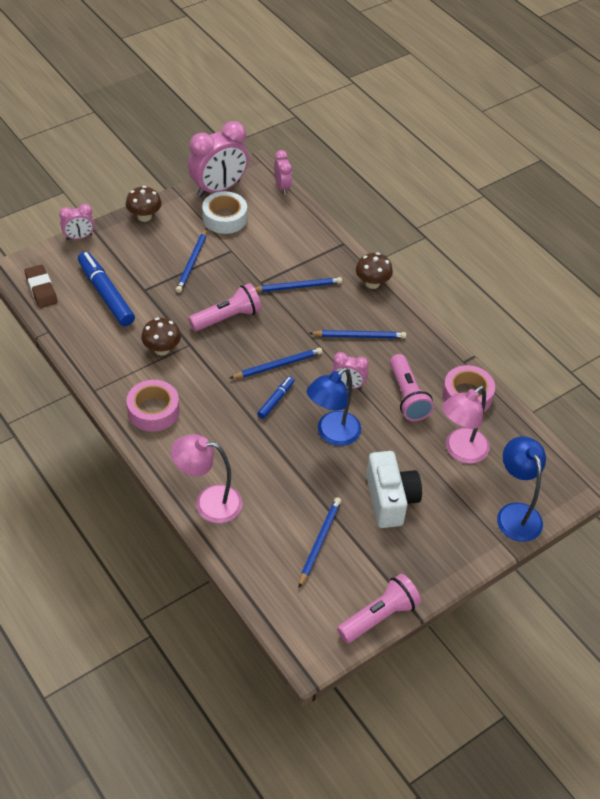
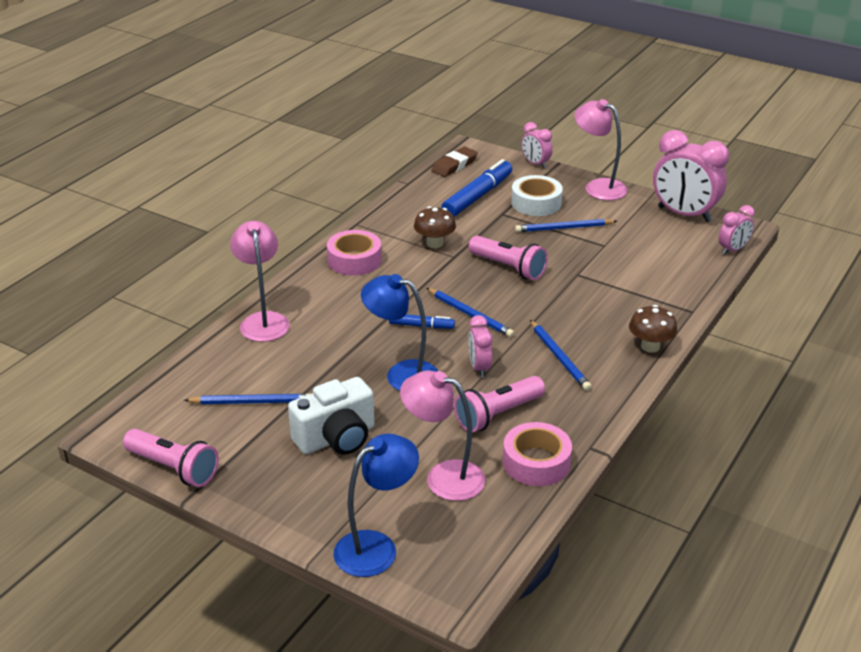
camera: 70 degrees right, 15 degrees down
brown mushroom [126,186,162,222] -> pink lamp [574,99,628,200]
white tape [202,191,247,234] -> white tape moved to [511,175,563,216]
blue pencil [255,277,342,292] -> none

